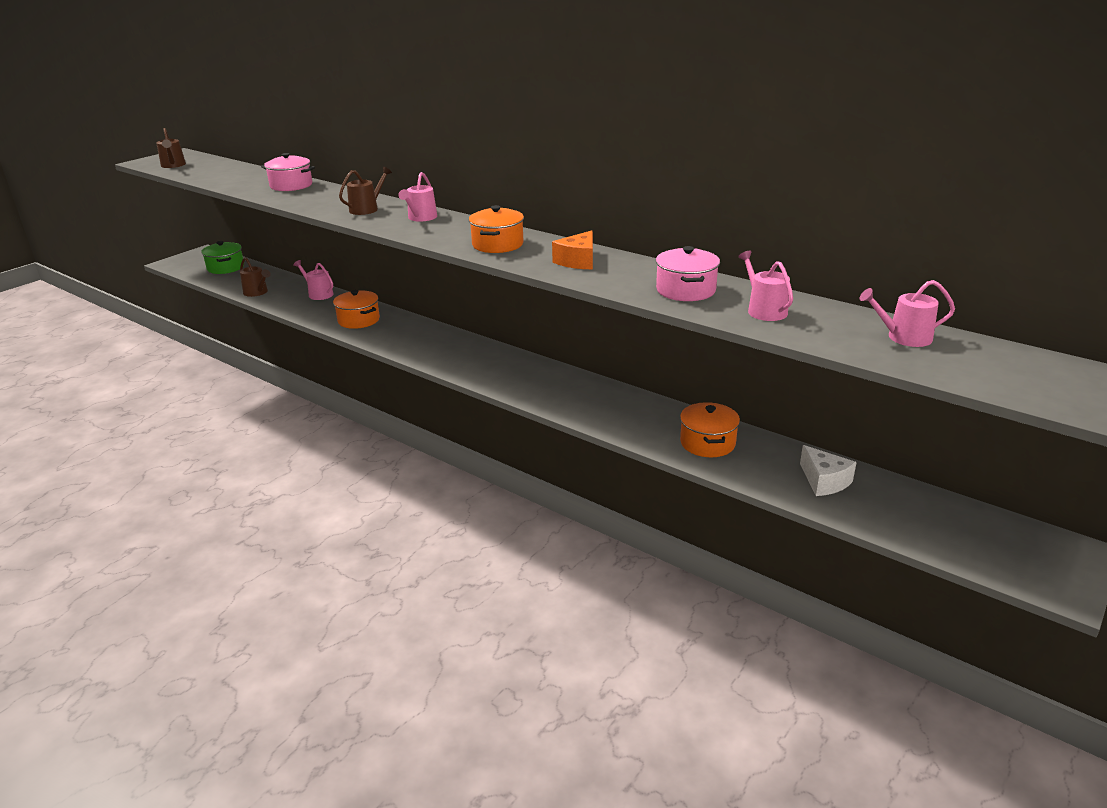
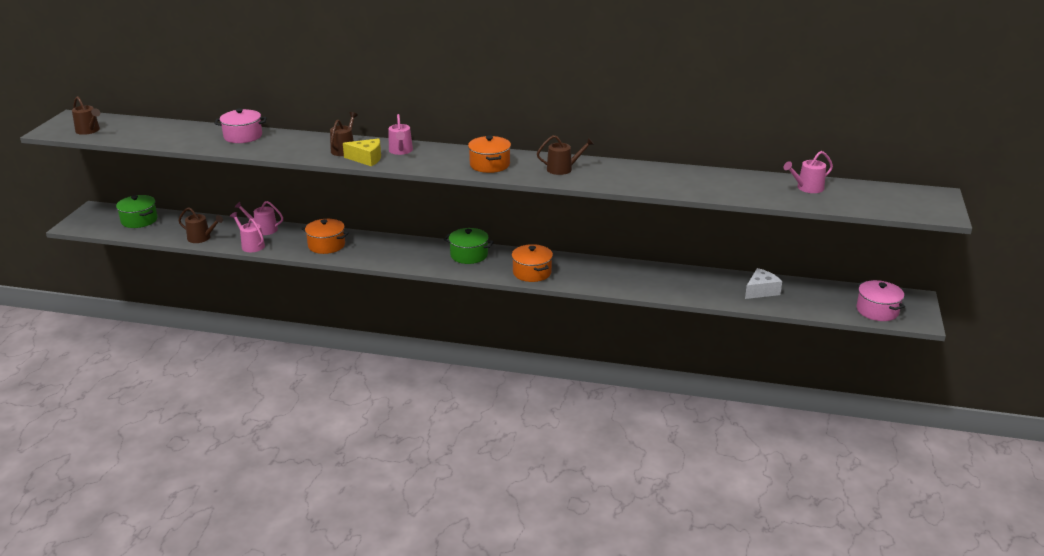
camera: 25 degrees left, 0 degrees up
orange cheese [552,231,593,269] -> brown watering can [537,135,594,175]
pink pot [656,246,720,301] -> pink pot moved to [856,280,905,321]
orange pot [680,402,740,457] -> orange pot moved to [512,244,553,282]
pink watering can [738,251,793,321] -> pink watering can moved to [230,212,265,252]
white cheese [800,445,857,496] -> white cheese turned 75 degrees counterclockwise [745,268,782,299]
none -> yellow cheese [343,138,381,167]
none -> green pot [444,228,494,264]

